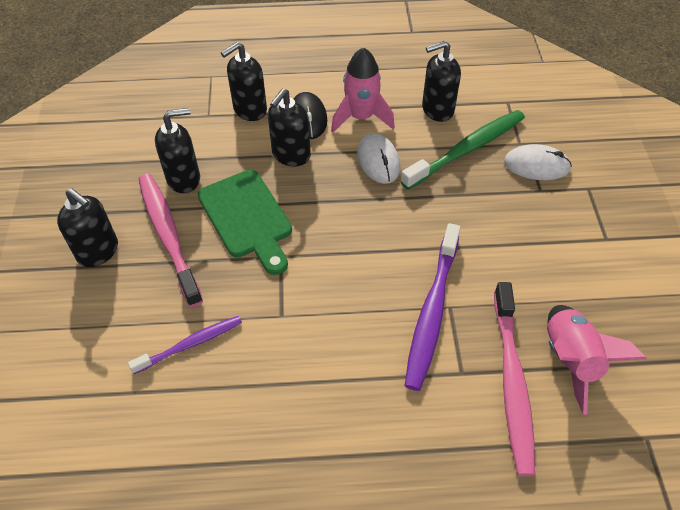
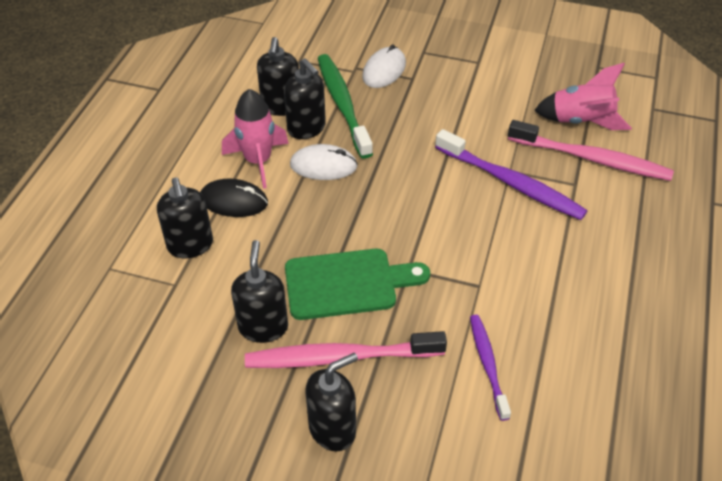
camera: 70 degrees left, 5 degrees down
black soap dispenser [268,89,311,166] -> black soap dispenser moved to [284,58,326,139]

